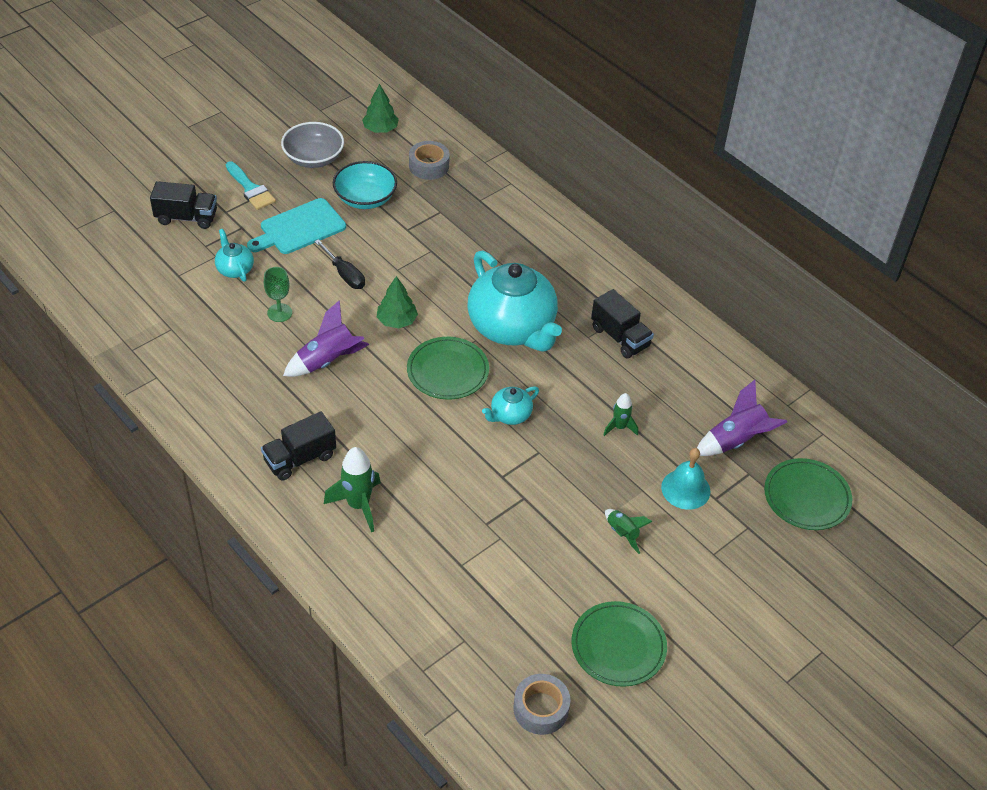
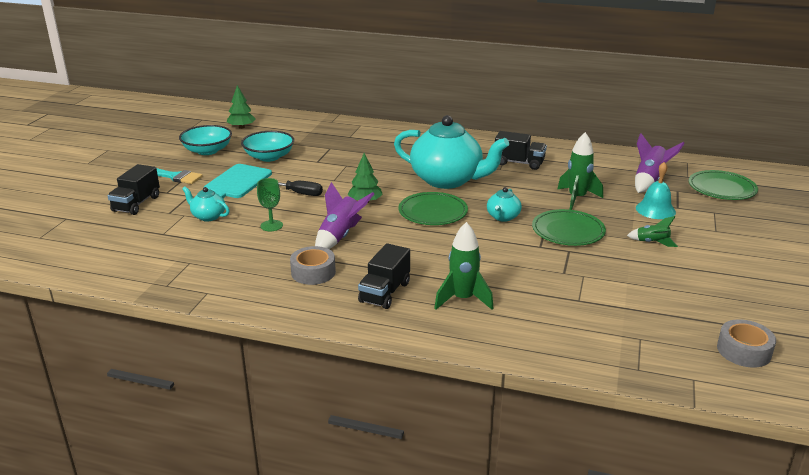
camera: 30 degrees left, 20 degrees down
black truck [150,181,217,229] -> black truck turned 135 degrees clockwise [107,164,160,215]
grey bowl [281,122,344,168] -> turquoise bowl [179,125,232,155]
grey tape [409,141,450,180] -> grey tape moved to [290,246,336,285]
green plate [572,601,667,687] -> green plate moved to [532,209,606,246]
green rocket [603,393,638,436] -> green rocket [558,132,603,210], size x1.68

